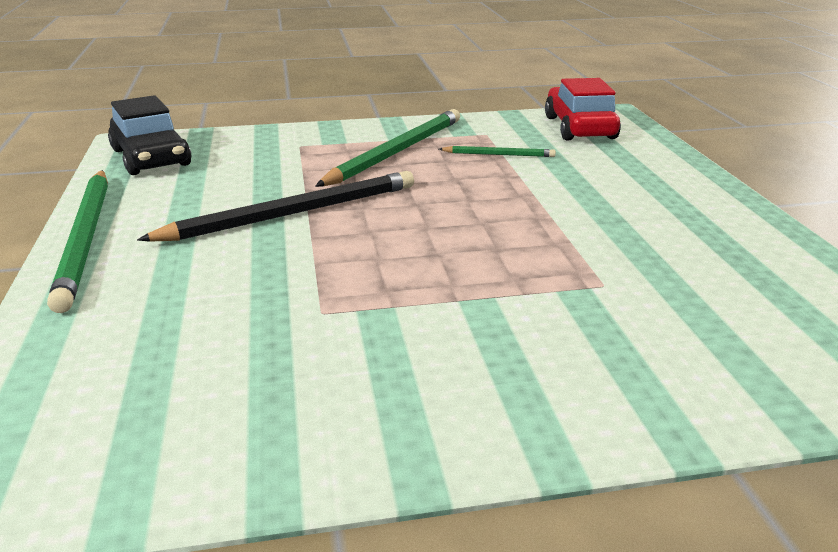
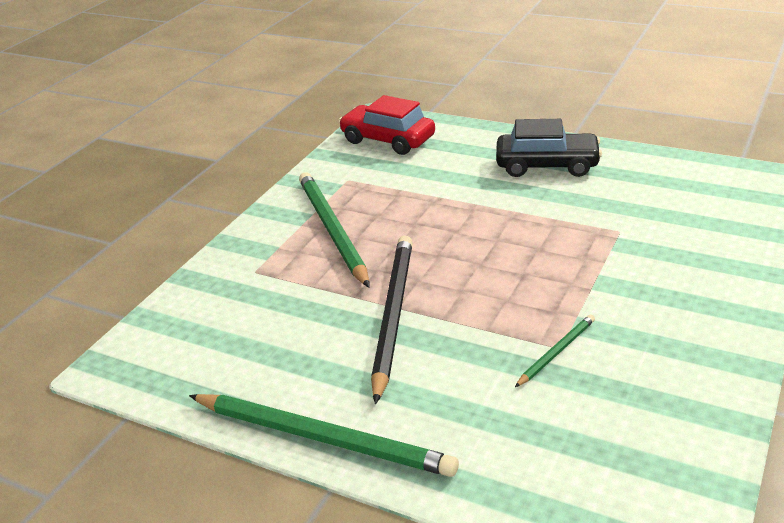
camera: 50 degrees left, 5 degrees up
black car [108,95,191,175] -> black car moved to [496,119,602,177]
green pencil [439,146,556,157] -> green pencil moved to [515,314,595,387]

